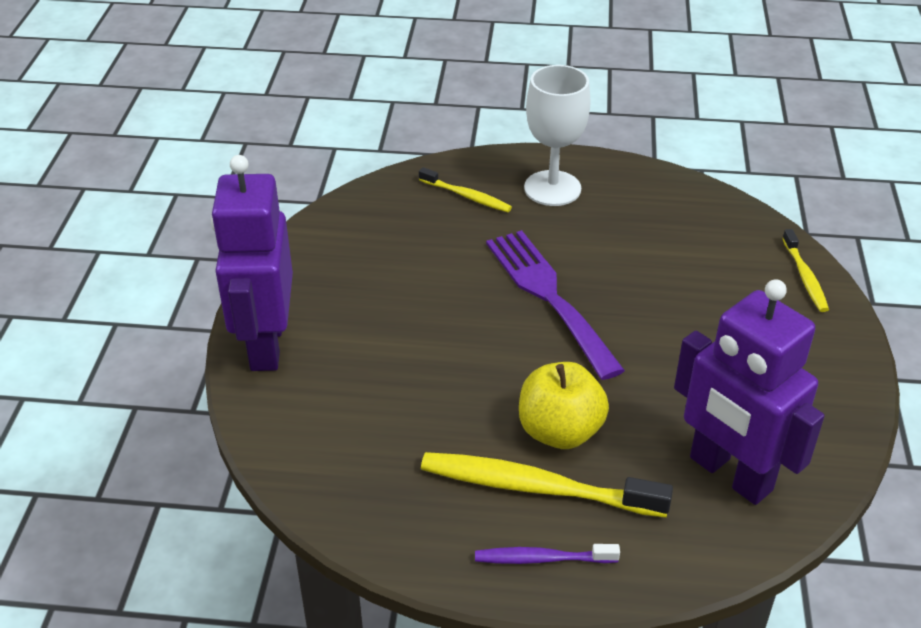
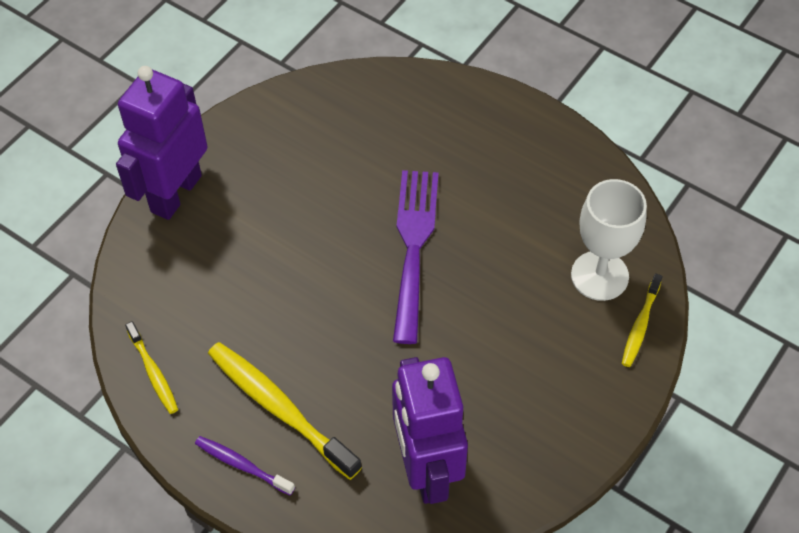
camera: 30 degrees right, 15 degrees up
yellow toothbrush [419,167,512,212] -> yellow toothbrush moved to [125,321,178,414]
yellow apple [519,362,609,449] -> none
white goblet [524,65,591,206] -> white goblet moved to [571,179,647,301]

